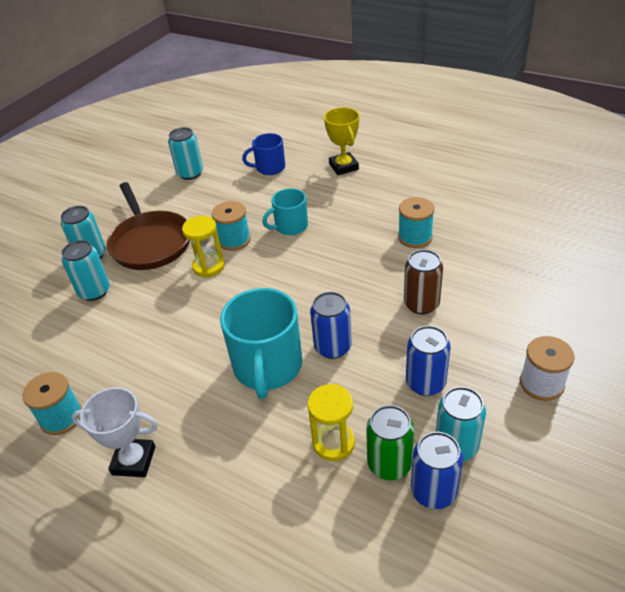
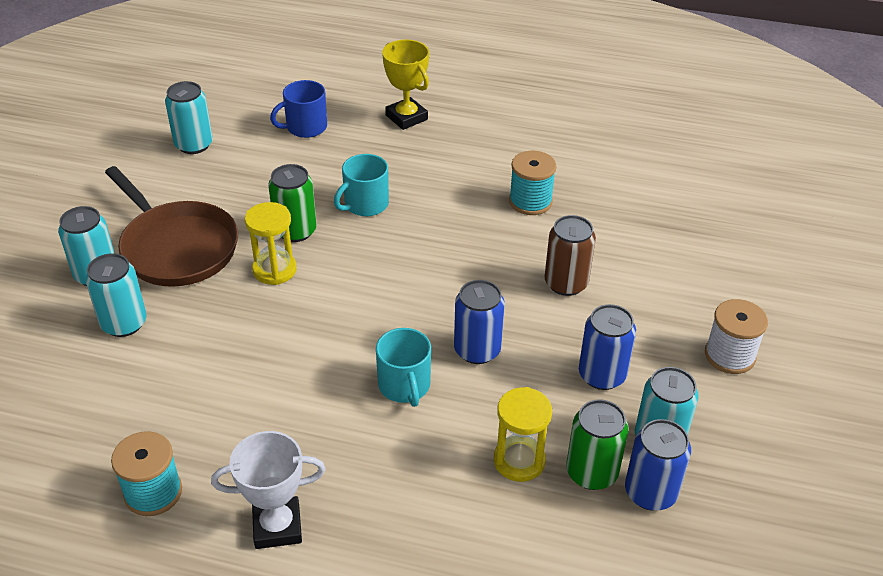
camera: 20 degrees left, 0 degrees up
turquoise spool [212,201,251,251] -> green can [268,164,317,242]
turquoise mug [220,288,302,399] -> turquoise mug [376,328,431,407], size x0.58

